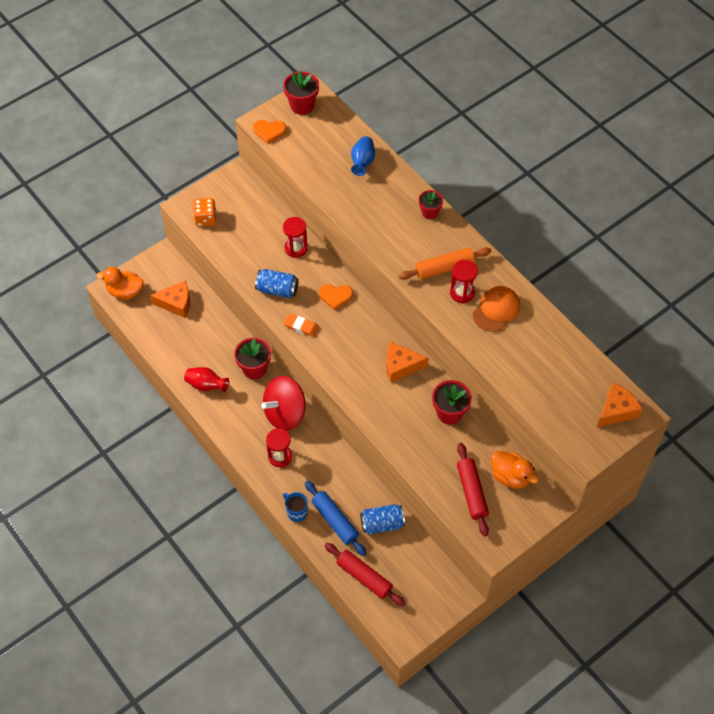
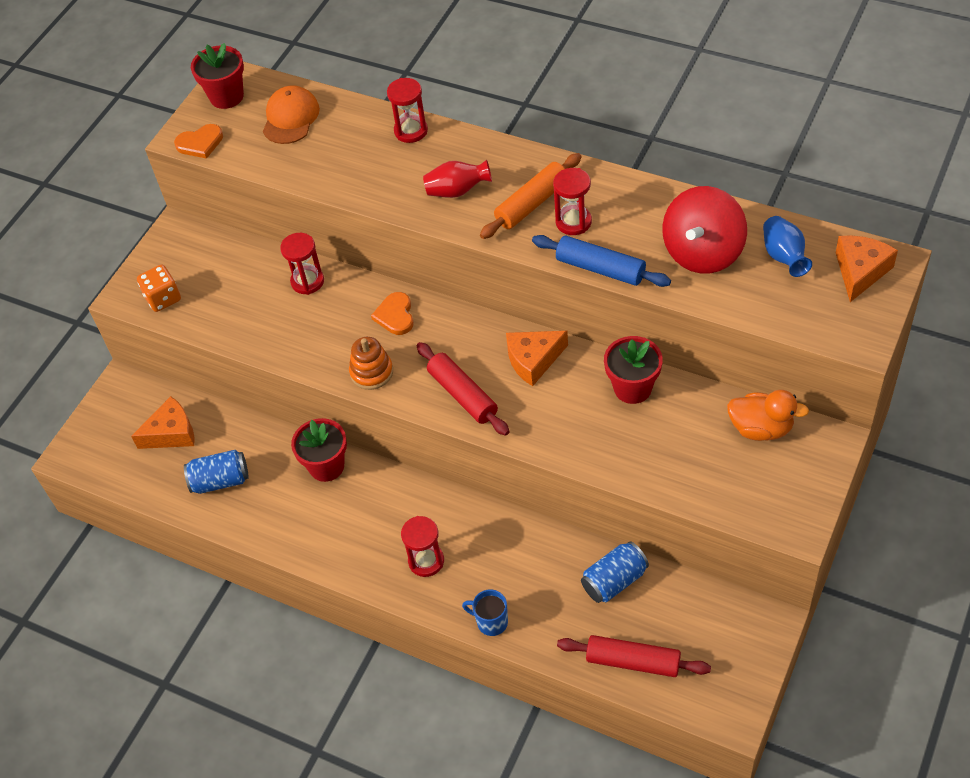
camera: 20 degrees left, 5 degrees down
orange duck [96,267,144,300] -> none
red vase [184,367,229,392] -> red vase moved to [423,160,492,198]
blue can [255,269,299,298] -> blue can moved to [184,450,249,494]
red spinning top [261,376,306,431] -> red spinning top moved to [662,186,747,273]
orange eraser [284,314,319,337] -> orange stacking toy [349,337,393,390]
blue rolling pin [305,481,367,556] -> blue rolling pin moved to [532,235,671,287]
orange heart [319,284,353,310] -> orange heart turned 105 degrees clockwise [371,292,414,335]
blue vase [351,136,375,176] -> blue vase moved to [763,216,812,277]
red flower pot [419,190,443,219] -> none
red rolling pin [457,443,489,537] -> red rolling pin moved to [416,342,509,436]
orange cap [473,286,520,332] -> orange cap moved to [263,85,320,144]
none -> red hourglass [387,78,428,143]

